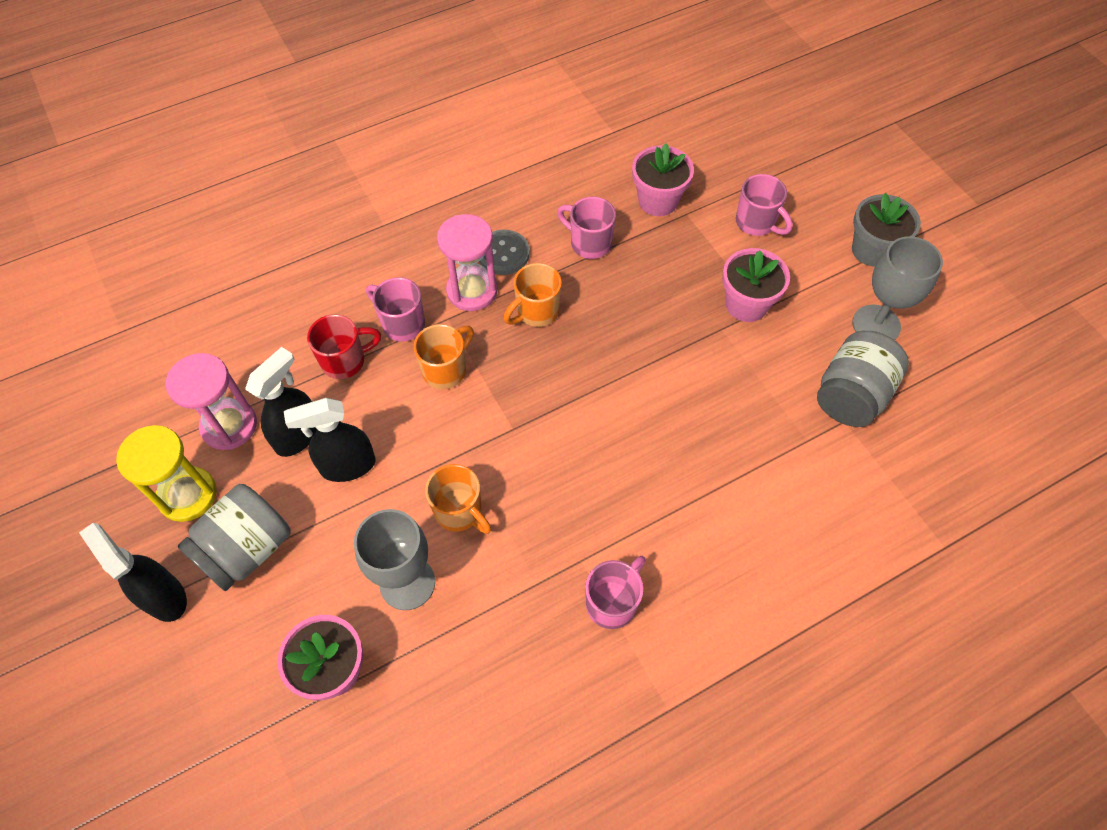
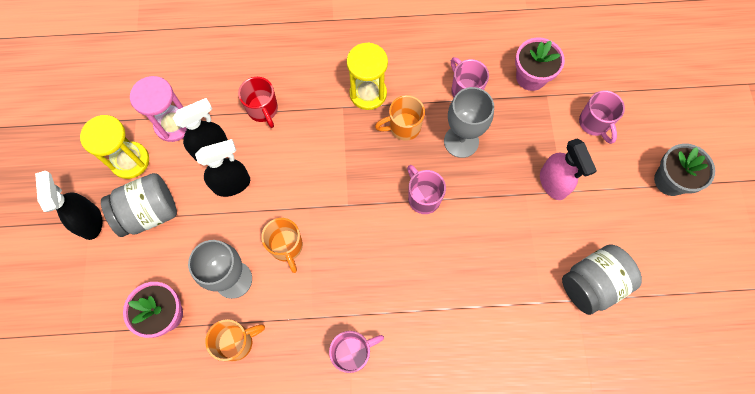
camera: 25 degrees right, 10 degrees up
black spray bottle [284,398,375,482] -> black spray bottle turned 150 degrees clockwise [195,139,250,197]
red mug [307,314,381,379] -> red mug turned 60 degrees clockwise [238,77,278,128]
pink mug [366,277,425,342] -> pink mug moved to [407,165,446,214]
orange mug [414,324,474,389] -> orange mug moved to [205,319,265,361]
pink hourglass [437,214,497,311] -> yellow hourglass [347,42,388,110]
grey button [479,229,530,275] -> none
pink flower pot [722,248,790,322] -> pink spray bottle [540,138,597,200]
grey goblet [852,236,943,340] -> grey goblet moved to [444,87,494,158]

